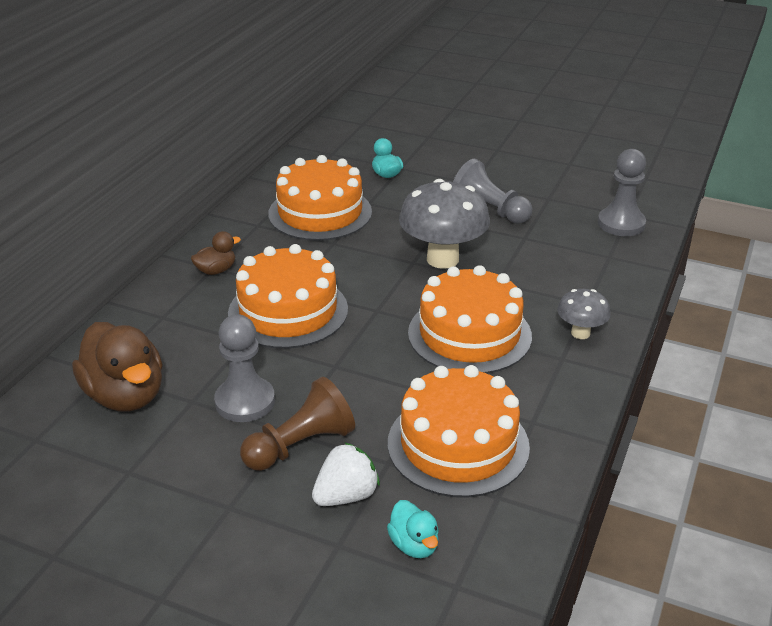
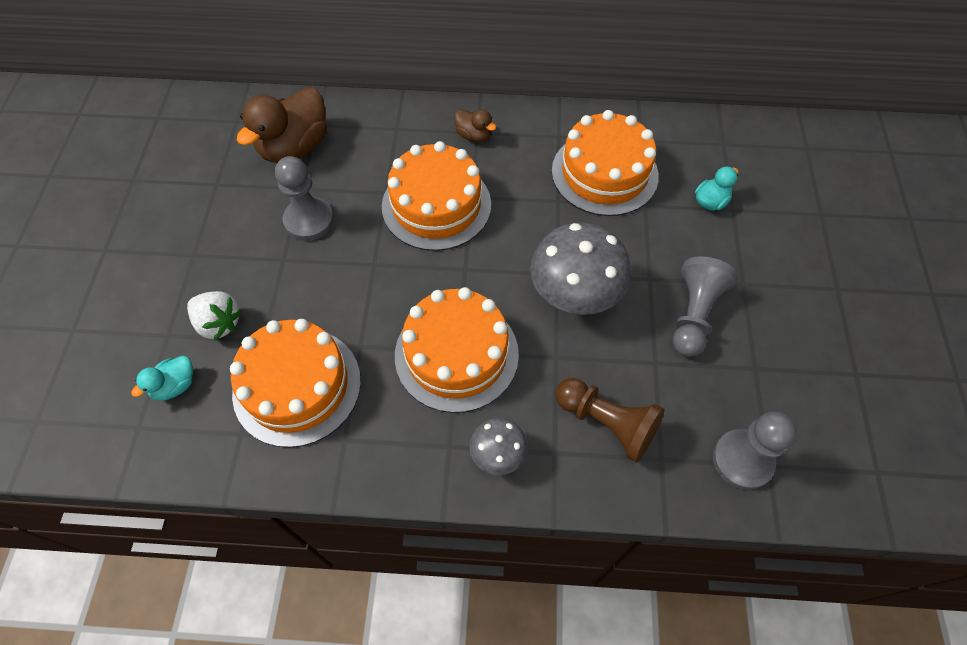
camera: 70 degrees right, 25 degrees up
brown pawn [240,377,355,471] -> brown pawn moved to [556,378,664,463]

